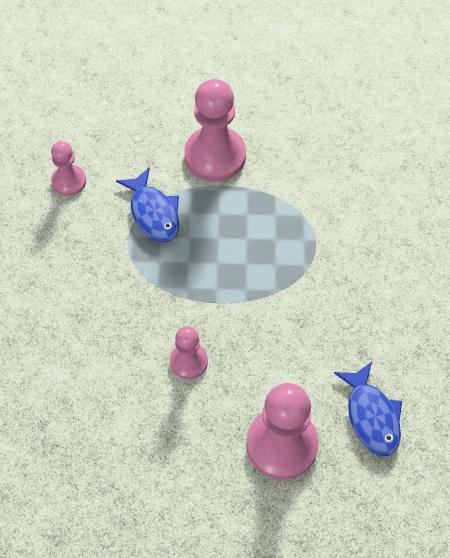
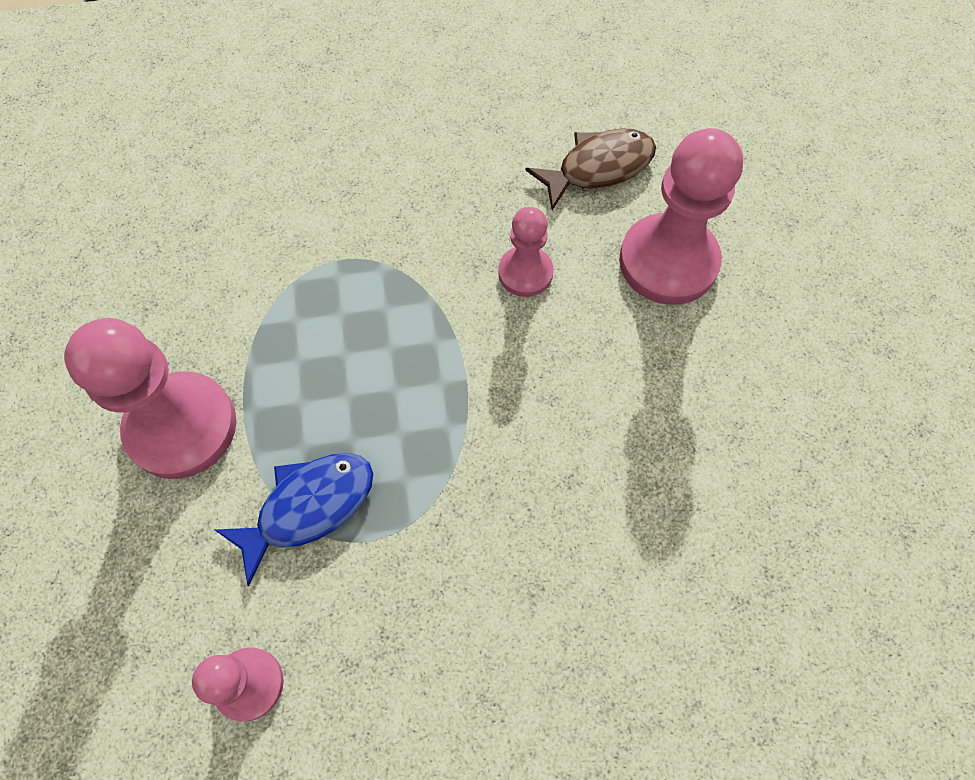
camera: 100 degrees left, 5 degrees up
pink pawn [170,326,208,379] -> pink pawn moved to [498,207,554,297]
blue fish [334,362,402,456] -> brown fish [525,128,656,210]

